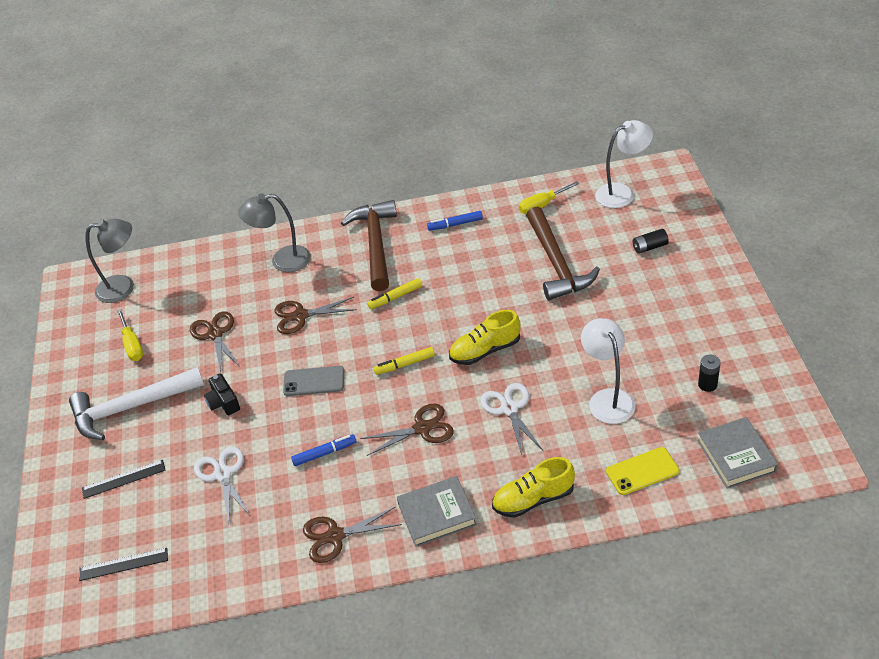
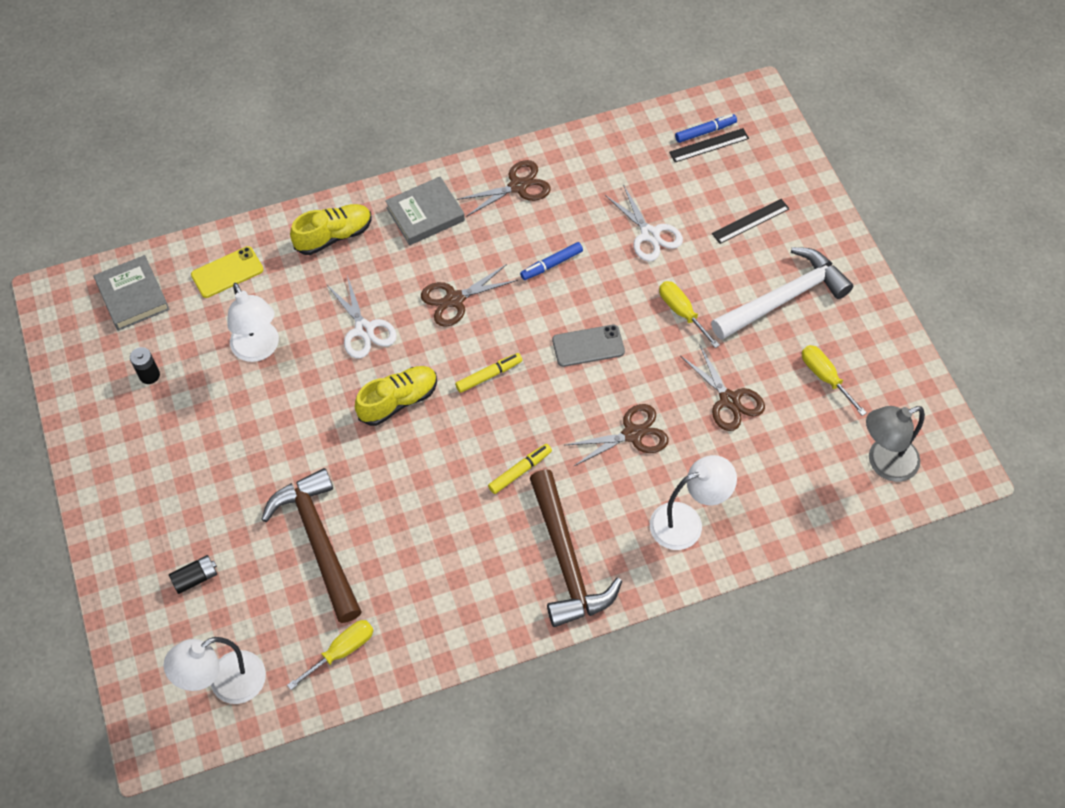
camera: 165 degrees right, 15 degrees up
black camera [204,373,240,415] -> yellow screwdriver [659,281,720,348]
grey lamp [238,194,311,272] -> white lamp [650,455,737,550]
blue marker [427,211,483,231] -> blue marker moved to [675,114,737,143]

